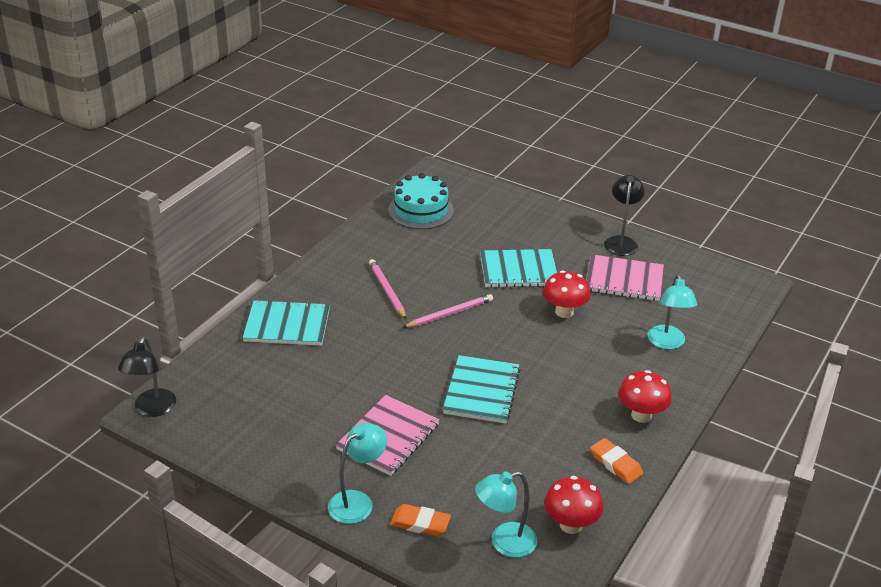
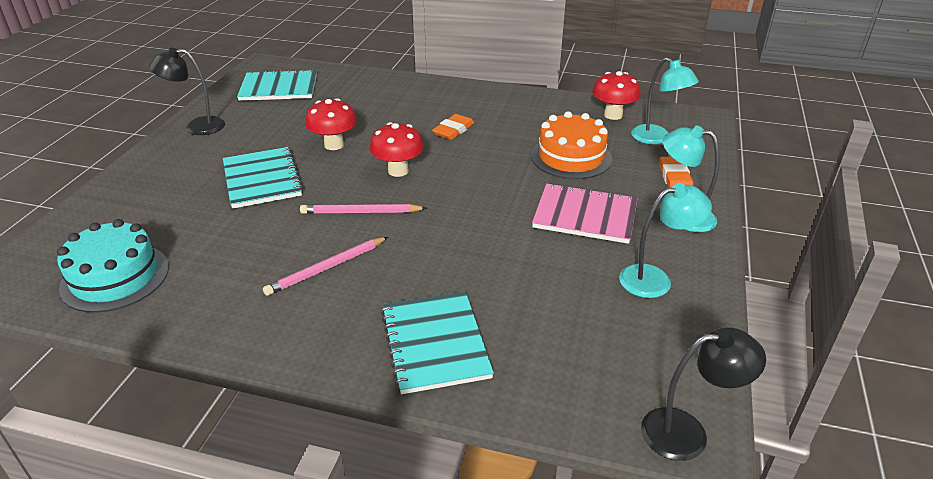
camera: 105 degrees left, 0 degrees up
pink pencil [402,294,493,328] -> pink pencil turned 45 degrees counterclockwise [300,204,427,214]
turquoise notebook [443,355,521,424] -> turquoise notebook moved to [237,69,317,101]
pink notebook [586,254,664,301] -> none
orange eraser [590,438,643,484] -> orange eraser moved to [432,114,474,140]
red mushroom [619,370,672,423] -> red mushroom moved to [369,122,424,177]
turquoise lamp [648,274,697,349] -> turquoise lamp moved to [619,183,712,298]
none -> orange cake [531,111,612,179]

